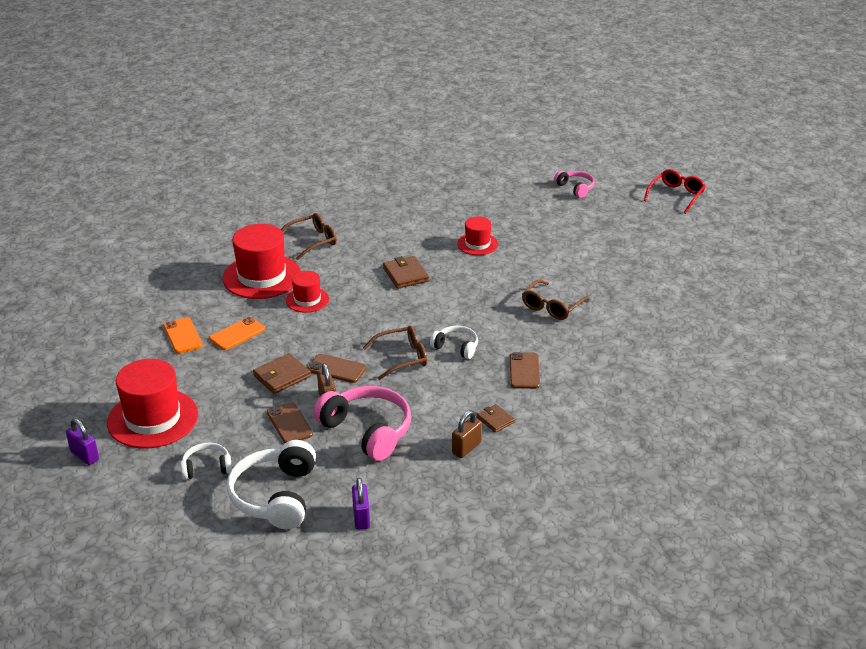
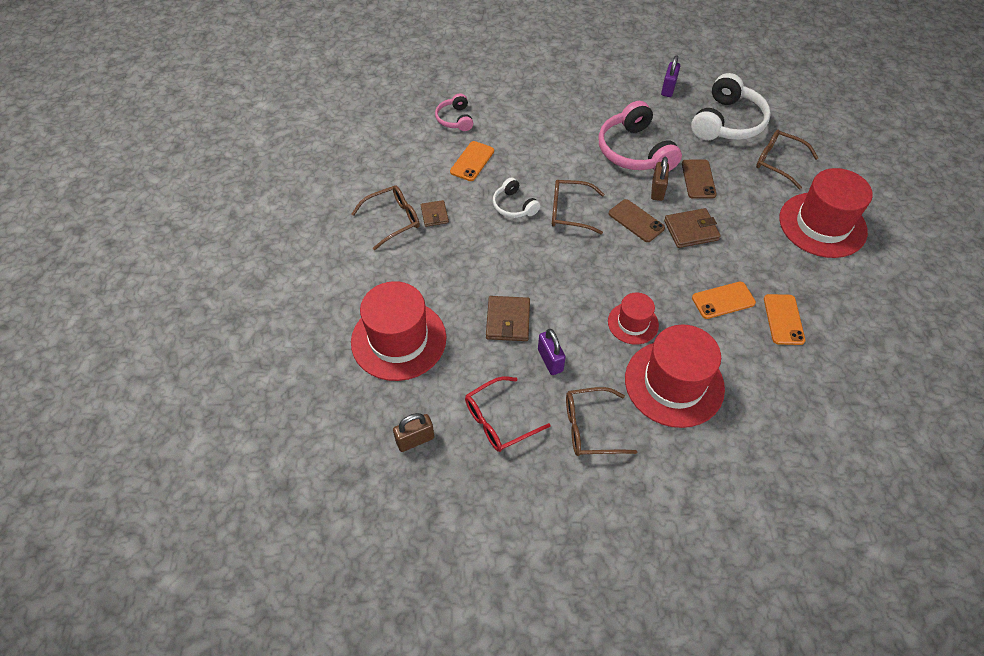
camera: 155 degrees left, 20 degrees up
purple padlock [66,419,99,465] -> purple padlock moved to [538,329,566,375]
white headphones [180,443,232,480] -> brown glasses [756,130,818,189]
brown padlock [452,410,482,458] -> brown padlock moved to [393,413,434,452]
red hat [457,216,498,255] -> red hat [351,281,446,381], size x1.85
brown wallet [477,404,515,433] -> brown wallet moved to [421,200,449,227]
brown phone [510,352,540,389] -> orange phone [450,141,494,181]
pink headphones [554,170,595,198] -> pink headphones moved to [435,94,473,131]
red glasses [644,169,706,214] -> red glasses moved to [465,376,551,452]

